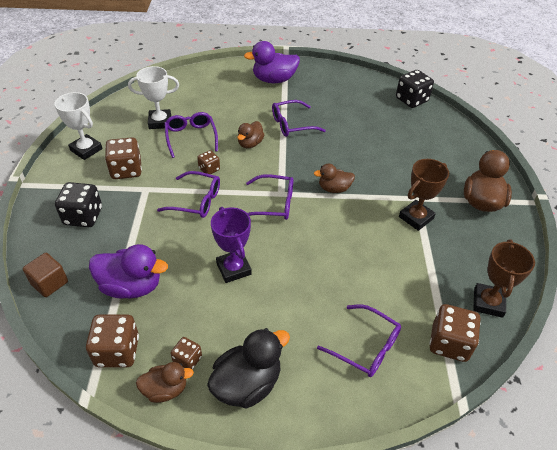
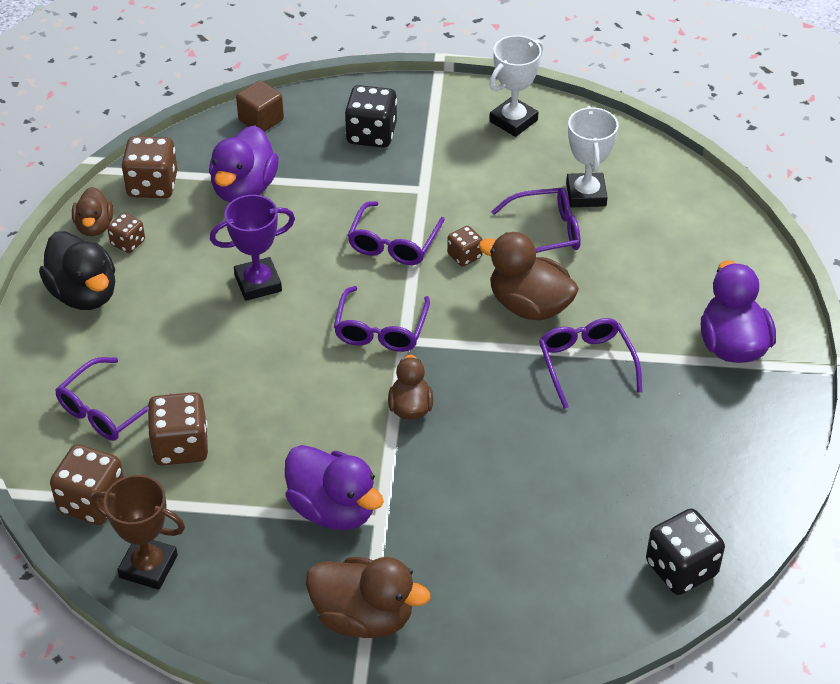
camera: 95 degrees right, 0 degrees up
brown dice [105,137,142,179] -> brown dice moved to [147,392,208,465]
brown duck [237,121,264,148] -> brown duck [479,232,579,321], size x1.64
brown trophy [399,159,449,231] -> purple duck [285,445,384,530]

